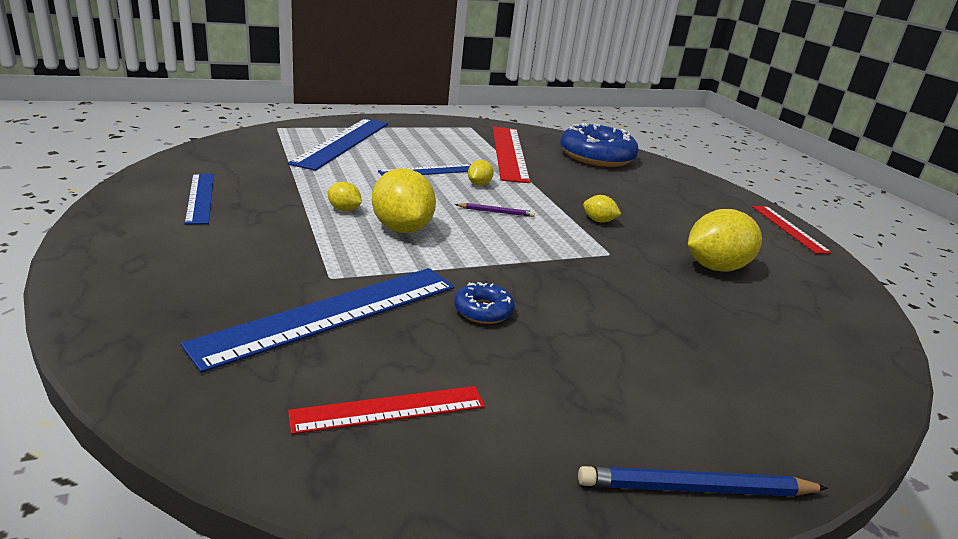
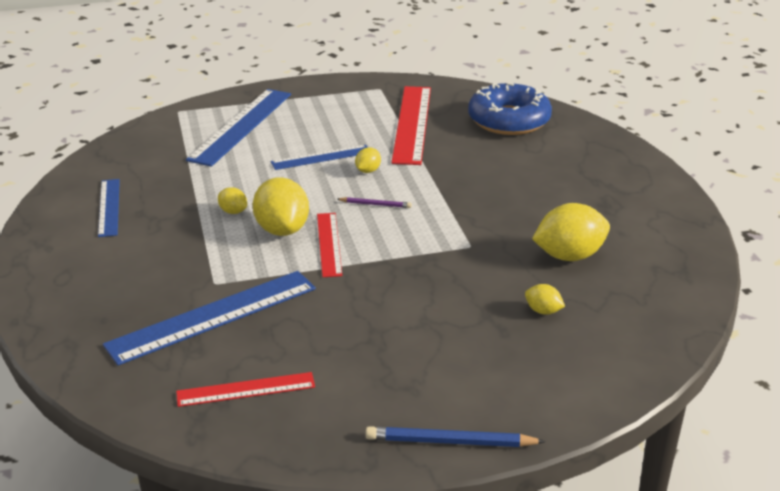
camera: 10 degrees right, 5 degrees up
blue donut [454,282,515,324] -> none
yellow lemon [583,195,621,222] -> yellow lemon moved to [525,284,565,315]
red ruler [752,206,832,254] -> red ruler moved to [317,213,343,277]

